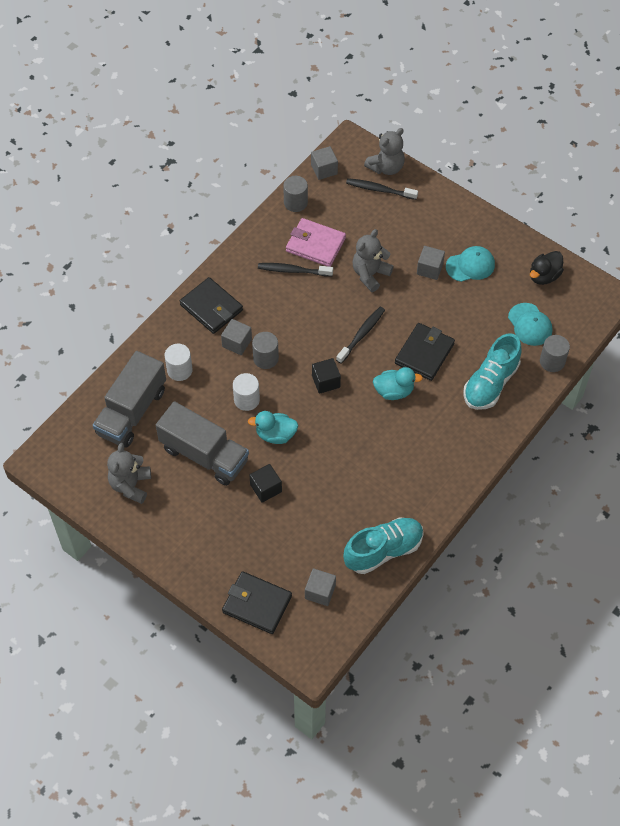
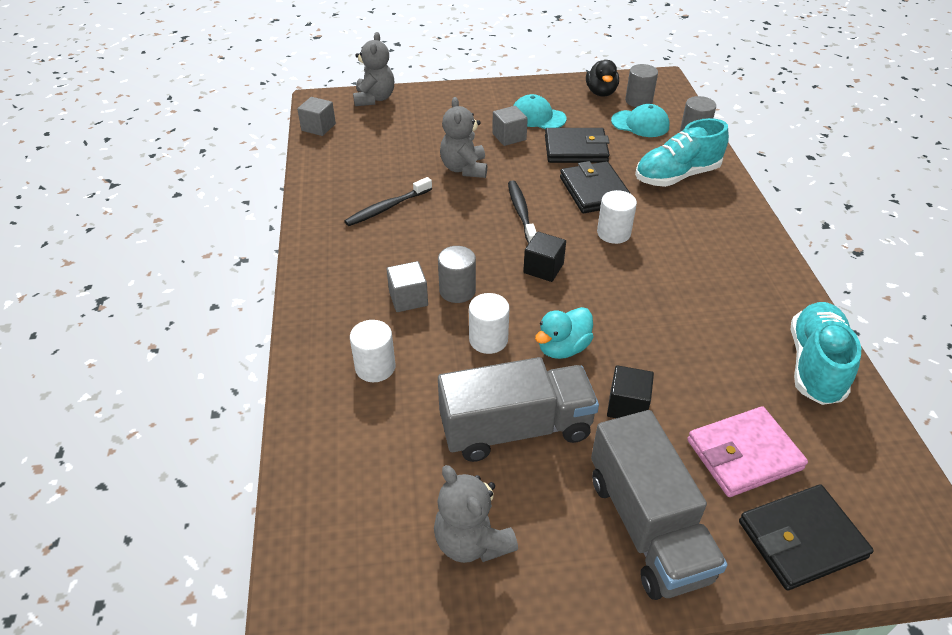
camera: 45 degrees left, 15 degrees down
grey truck [93,351,166,447] -> grey truck moved to [591,410,727,600]
black wallet [180,277,243,334] -> black wallet moved to [545,128,610,163]
grey cylinder [283,176,308,212] -> grey cylinder moved to [625,64,658,107]
pink wallet [286,218,346,267] -> pink wallet moved to [687,406,808,497]
grey cube [305,568,336,606] -> none
black toothbrush [346,178,418,200] -> none
turquoise duck [373,367,423,400] -> white cylinder [597,190,637,244]
turquoise cap [446,246,495,282] -> turquoise cap turned 90 degrees counterclockwise [513,94,566,129]
turquoise shoe [463,333,522,410] -> turquoise shoe turned 75 degrees clockwise [635,118,729,187]

